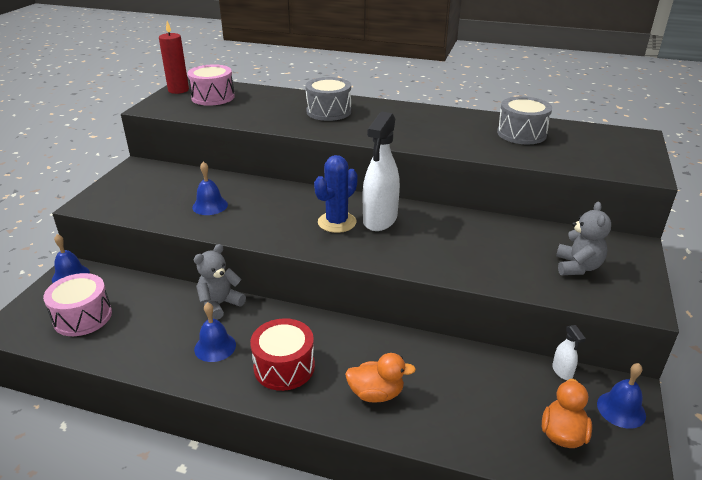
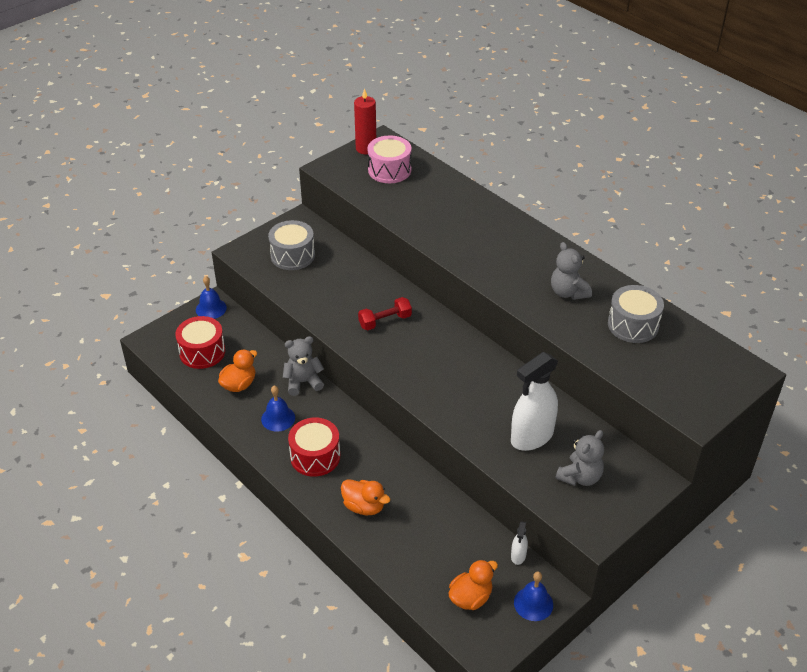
camera: 30 degrees right, 10 degrees up
pink drum [43,273,112,336] -> red drum [175,316,225,369]
blue bell [192,161,228,215] -> none
grey drum [305,77,351,121] -> grey drum moved to [268,220,315,270]
blue cactus [314,155,358,233] -> none
white spray bottle [363,111,400,231] -> white spray bottle moved to [511,352,558,451]
none -> orange duck [218,349,257,392]
none -> red dumbbell [358,297,412,330]
none -> grey teddy bear [551,242,592,300]

